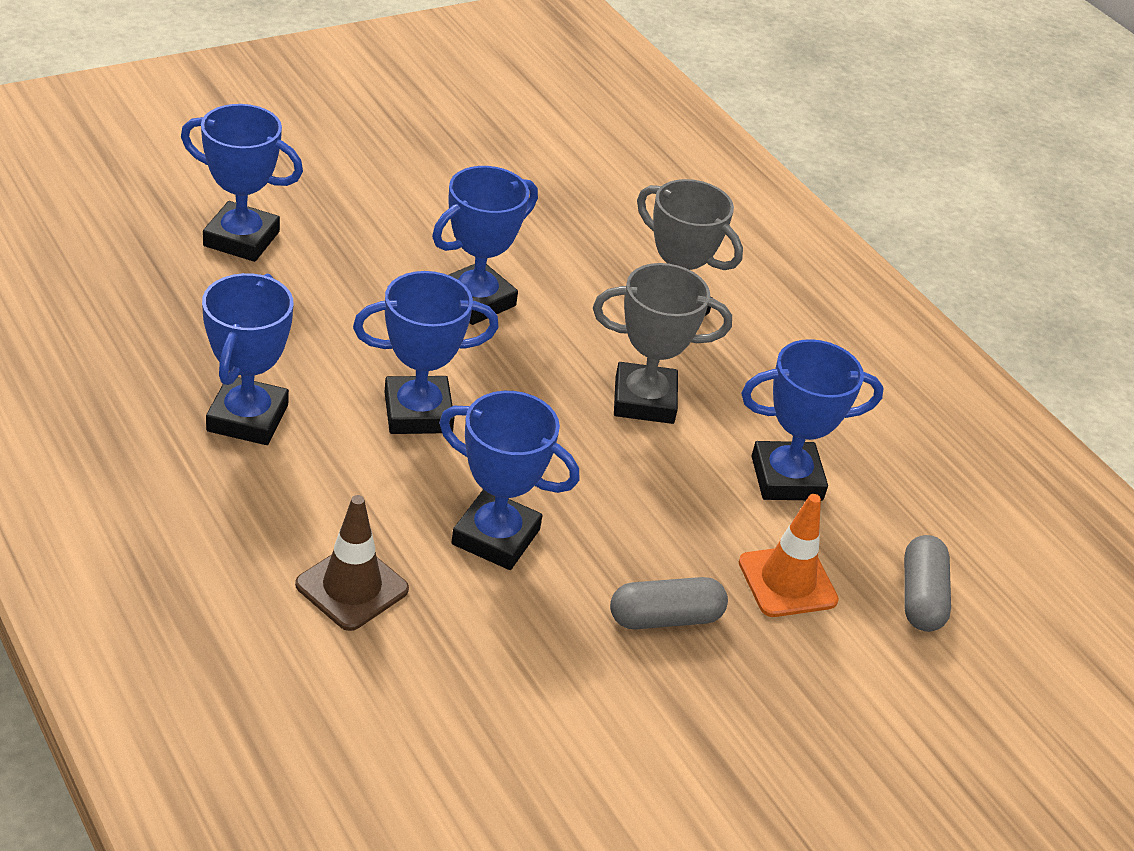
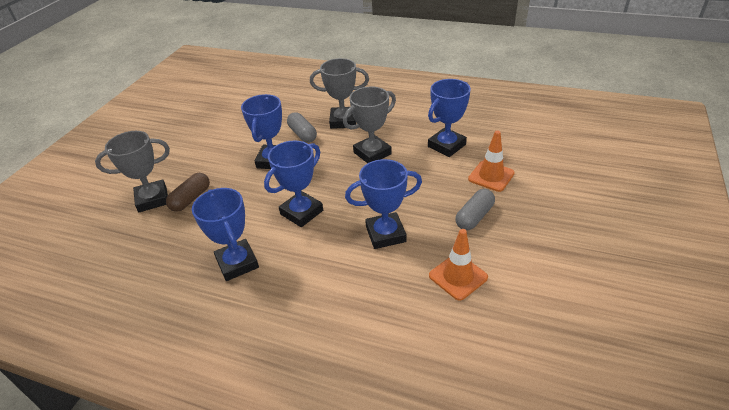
camera: 30 degrees left, 0 degrees up
blue trophy [181,104,303,262] -> grey trophy [95,131,170,212]
brown traffic cone [295,495,409,631] -> none
grey capsule [904,535,951,632] -> grey capsule moved to [287,112,317,143]
none -> brown capsule [166,173,210,212]
none -> orange traffic cone [429,229,488,301]

